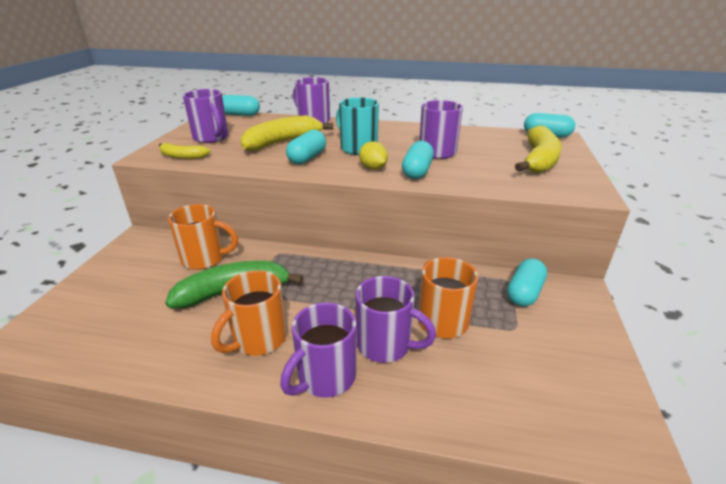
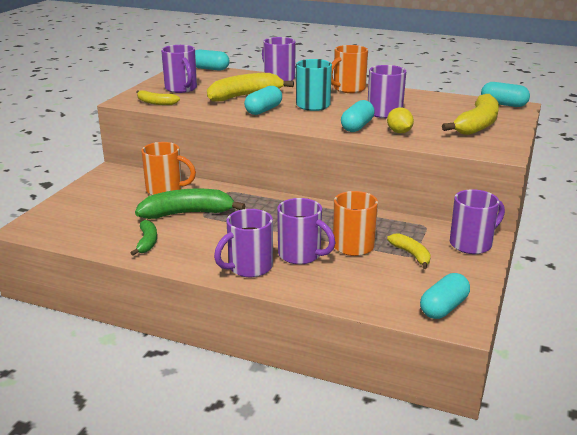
camera: 10 degrees right, 5 degrees down
orange mug [211,270,287,356] -> orange mug moved to [331,45,368,93]
yellow lemon [359,141,388,170] -> yellow lemon moved to [387,107,414,133]
turquoise capsule [507,258,547,307] -> turquoise capsule moved to [420,273,470,319]
none -> green banana [131,220,157,255]
none -> yellow banana [387,233,431,269]
none -> purple mug [450,189,505,254]

